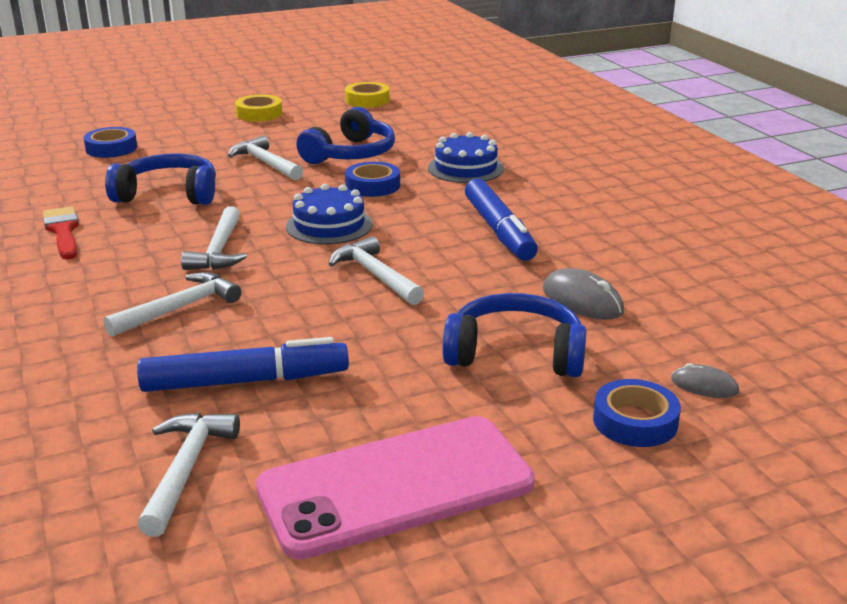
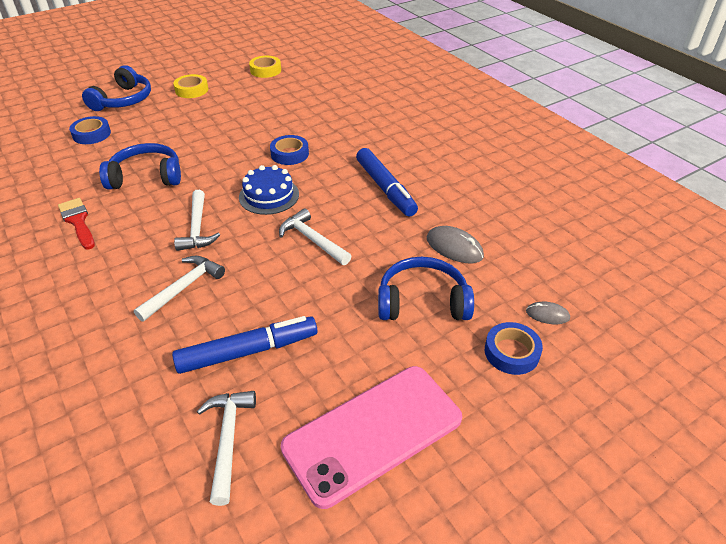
camera: 10 degrees left, 15 degrees up
white hammer [228,135,303,180] -> none
blue headphones [297,107,395,164] -> blue headphones moved to [82,65,151,111]
blue cake [428,132,504,183] -> none

